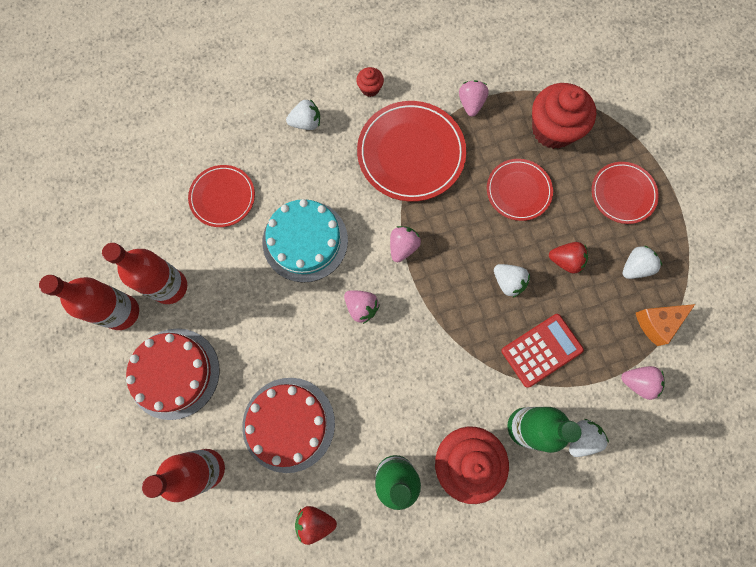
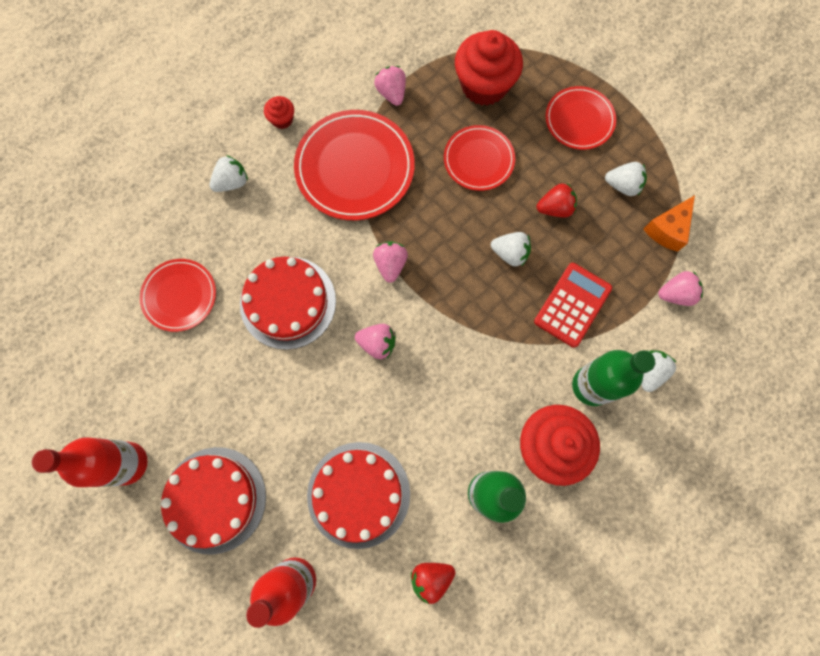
camera: 25 degrees left, 0 degrees up
red bottle [102,243,187,304] -> none
turquoise cake [262,199,348,283] -> red cake [240,257,336,350]
white strawberry [623,246,662,279] -> white strawberry turned 75 degrees clockwise [605,162,647,196]

